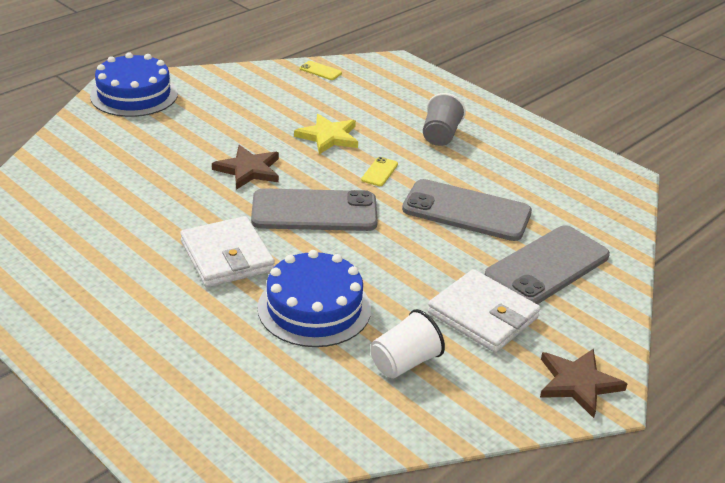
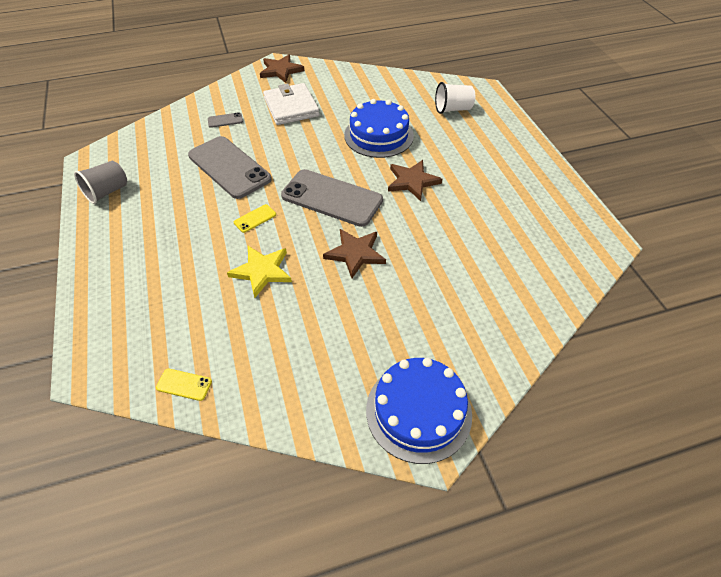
camera: 150 degrees left, 15 degrees up
white wallet [180,216,275,287] -> brown star [388,160,442,201]
yellow phone [300,61,342,80] -> yellow phone turned 45 degrees counterclockwise [156,369,212,401]
white cup [371,309,445,378] -> white cup moved to [435,82,475,114]
grey cup [423,93,466,146] -> grey cup moved to [74,161,127,204]
grey phone [485,225,610,304] -> grey phone [208,112,243,128], size x0.41

